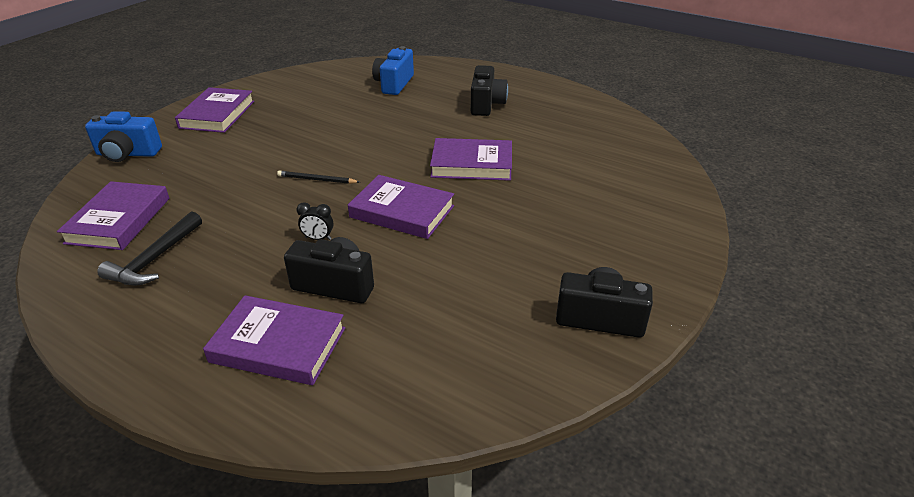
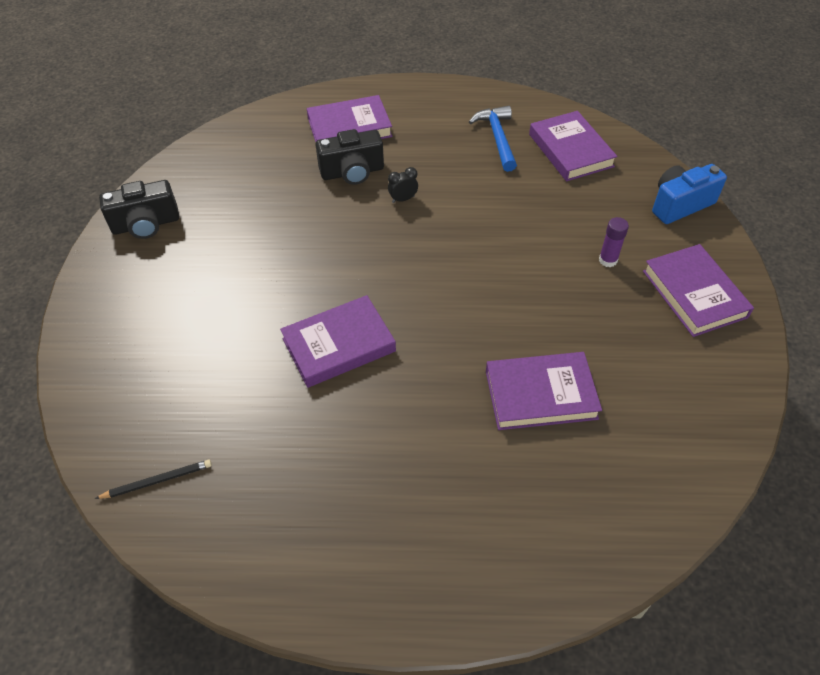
camera: 150 degrees right, 15 degrees up
black hammer [97,211,202,286] -> blue hammer [469,106,517,172]
black pencil [277,171,359,184] -> black pencil moved to [95,460,212,499]
purple book [348,175,454,239] -> purple book moved to [486,352,602,430]
blue camera [372,46,414,95] -> none
black camera [471,65,508,116] -> none
none -> purple glue stick [599,217,629,267]

